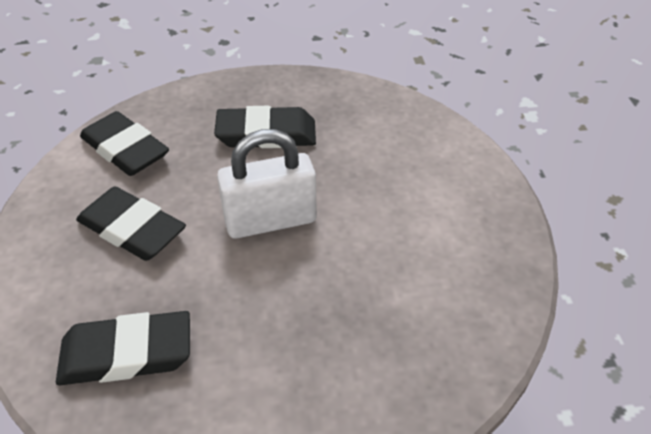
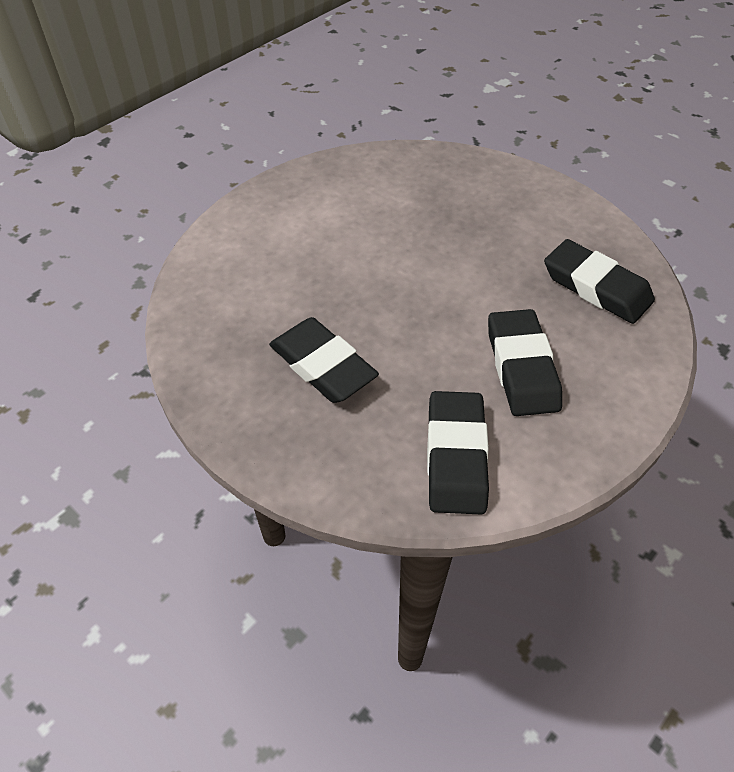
camera: 130 degrees left, 5 degrees up
white padlock [217,129,317,239] -> none

